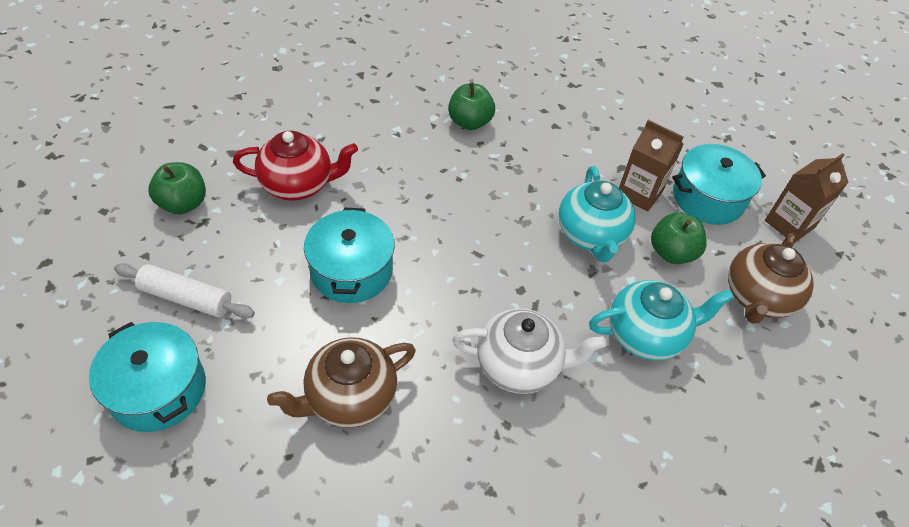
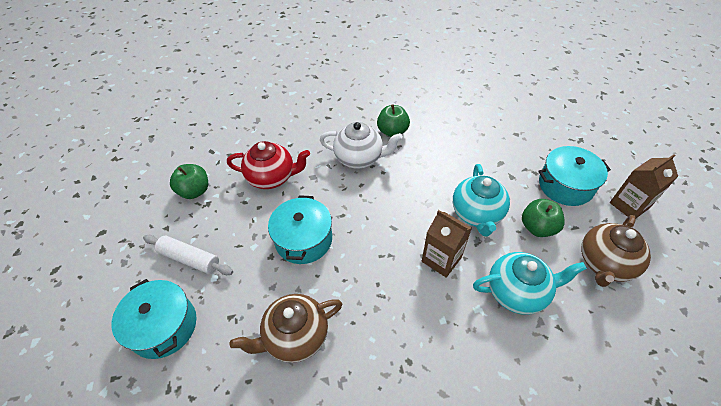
camera: 10 degrees right, 0 degrees up
white teapot [453,309,606,394] -> white teapot moved to [320,122,403,168]
brown carton [619,120,684,212] -> brown carton moved to [422,210,472,278]

